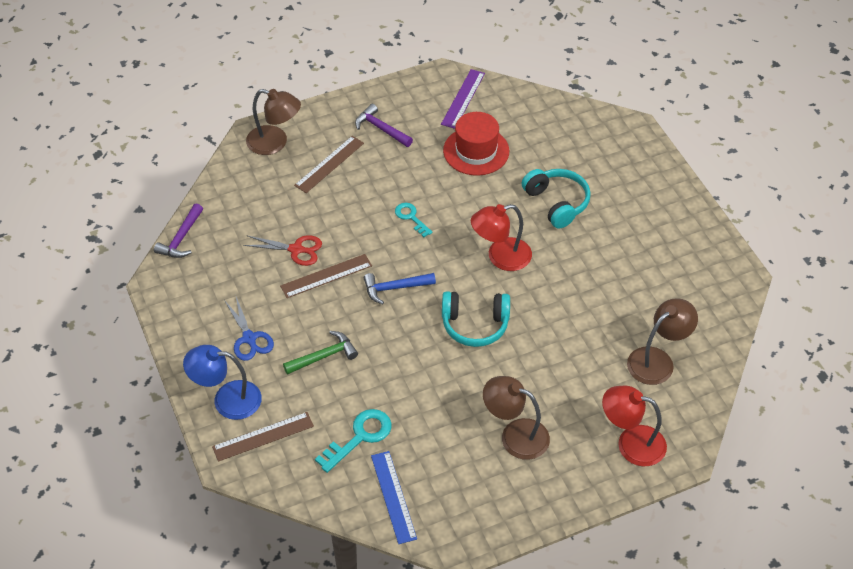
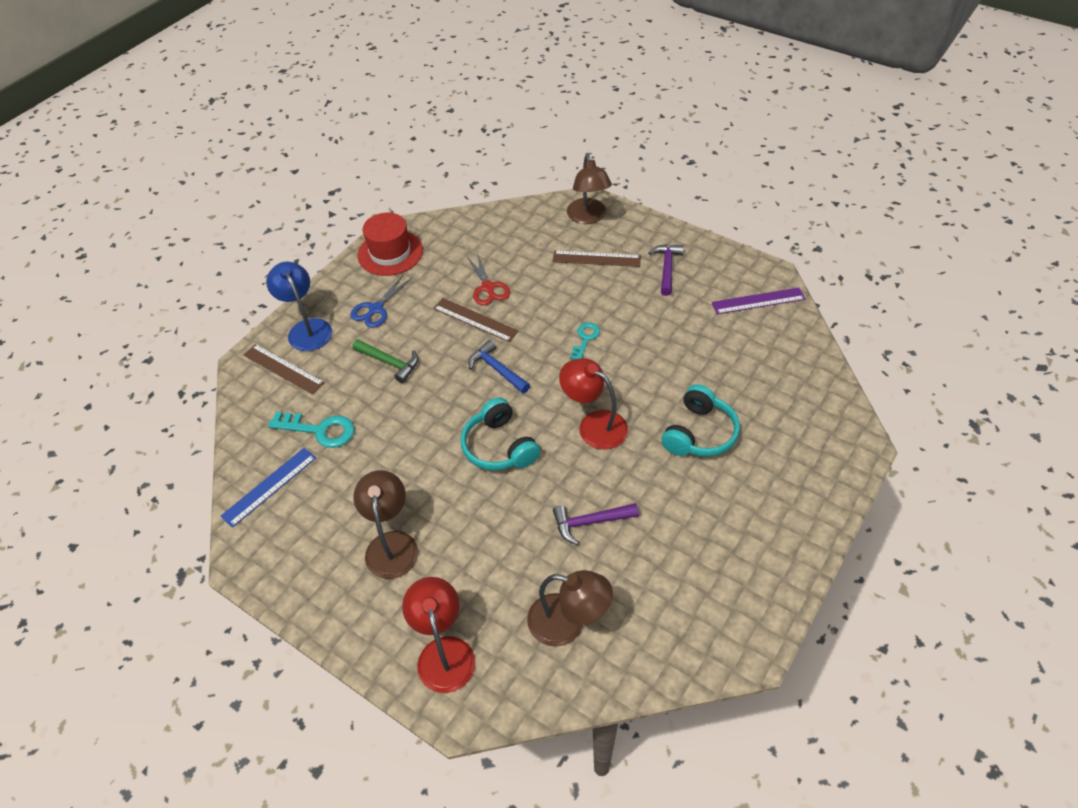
camera: 60 degrees right, 0 degrees up
purple hammer [154,203,203,258] -> purple hammer moved to [553,503,639,545]
red hat [443,112,509,176] -> red hat moved to [357,213,423,276]

